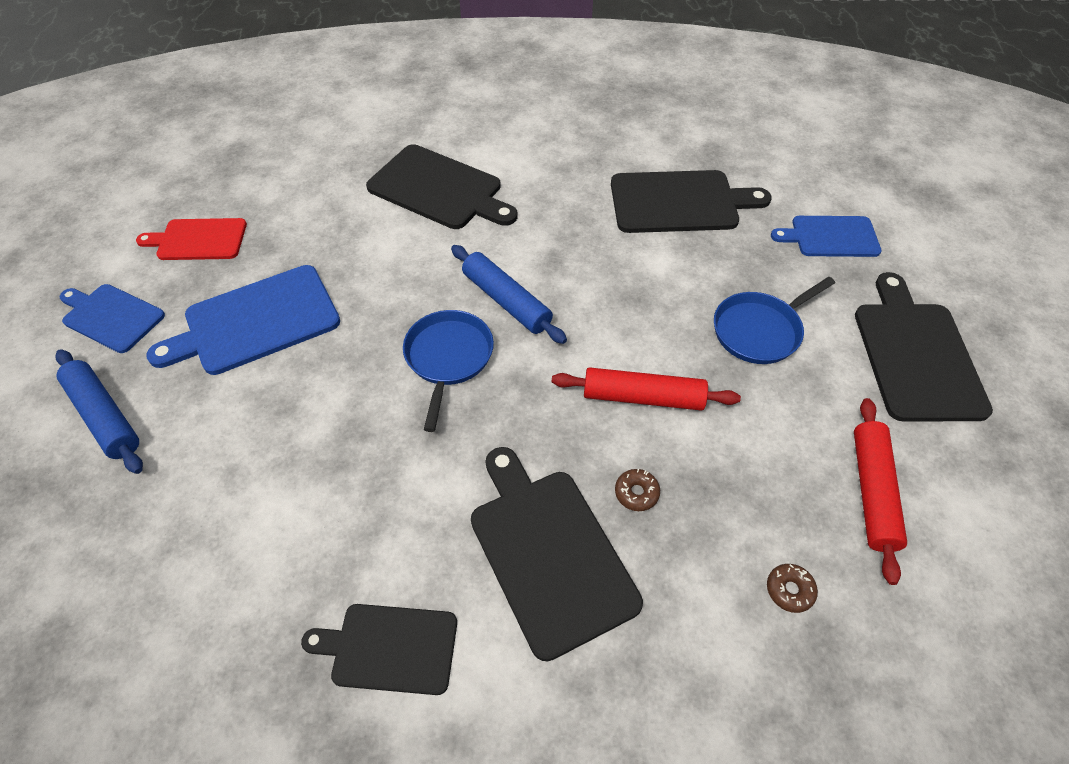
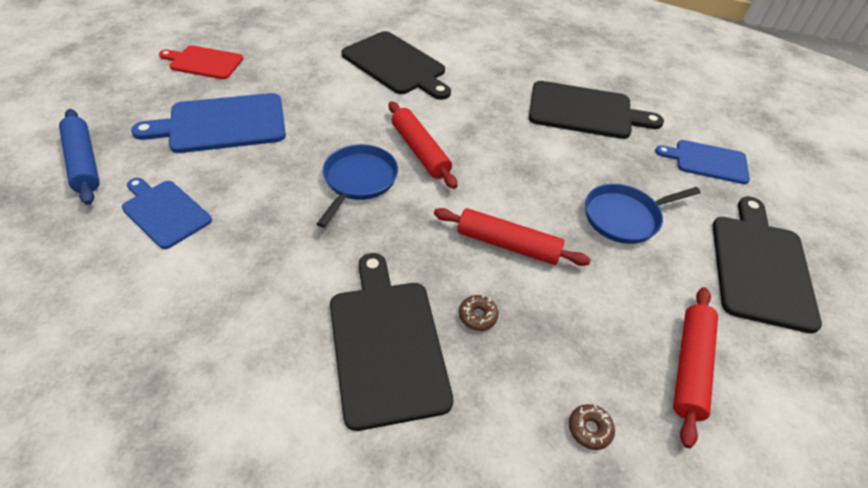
camera: 10 degrees right, 5 degrees down
blue cutting board [59,284,165,353] -> blue cutting board moved to [122,178,212,249]
black cutting board [301,604,457,695] -> none
blue rolling pin [451,245,567,344] -> red rolling pin [389,101,458,189]

